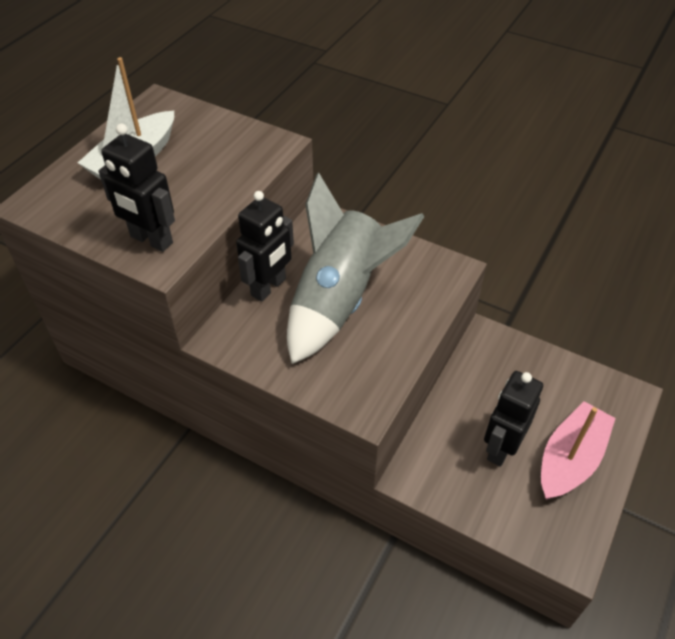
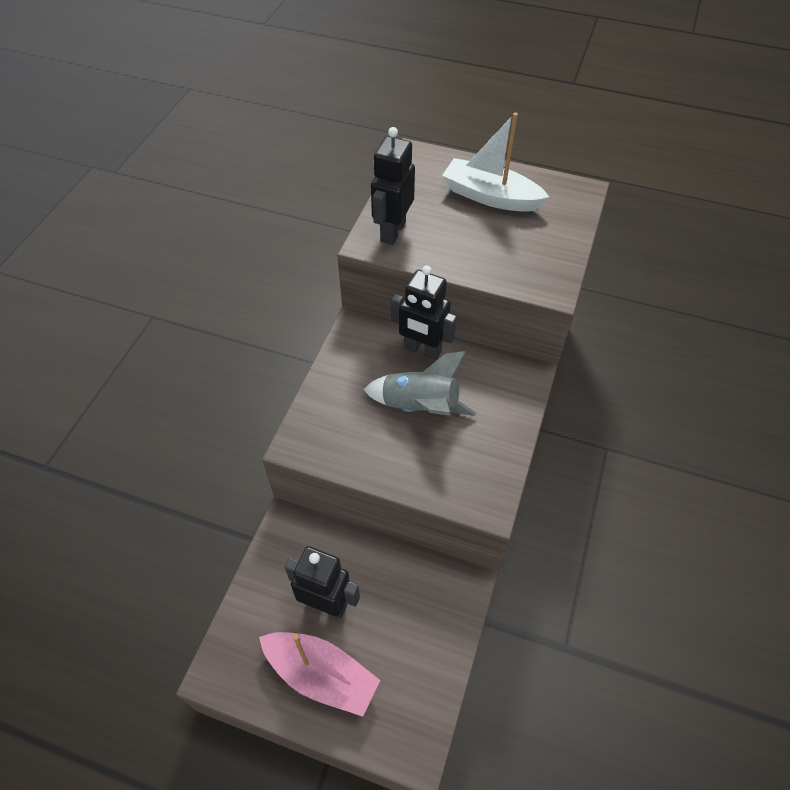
camera: 80 degrees right, 5 degrees up
grey rocket [287,173,425,364] -> grey rocket [363,351,476,416], size x0.64

